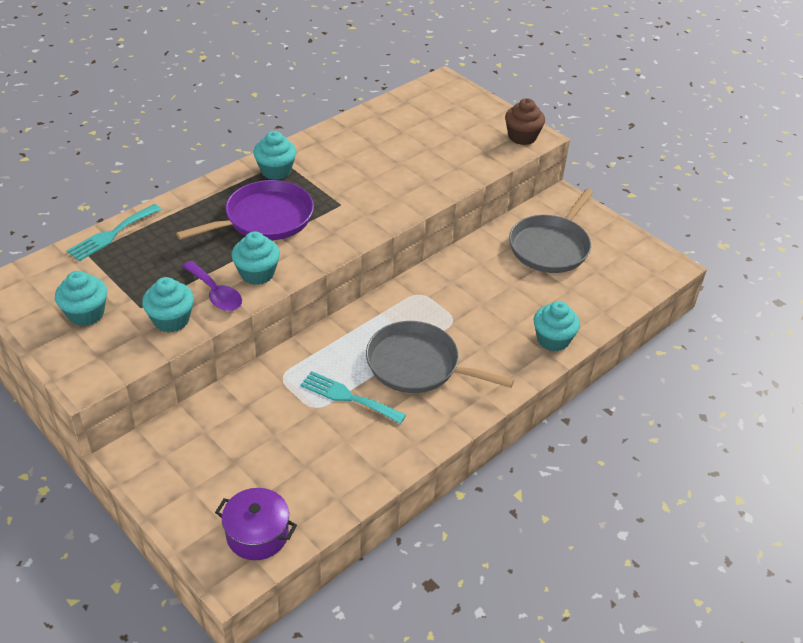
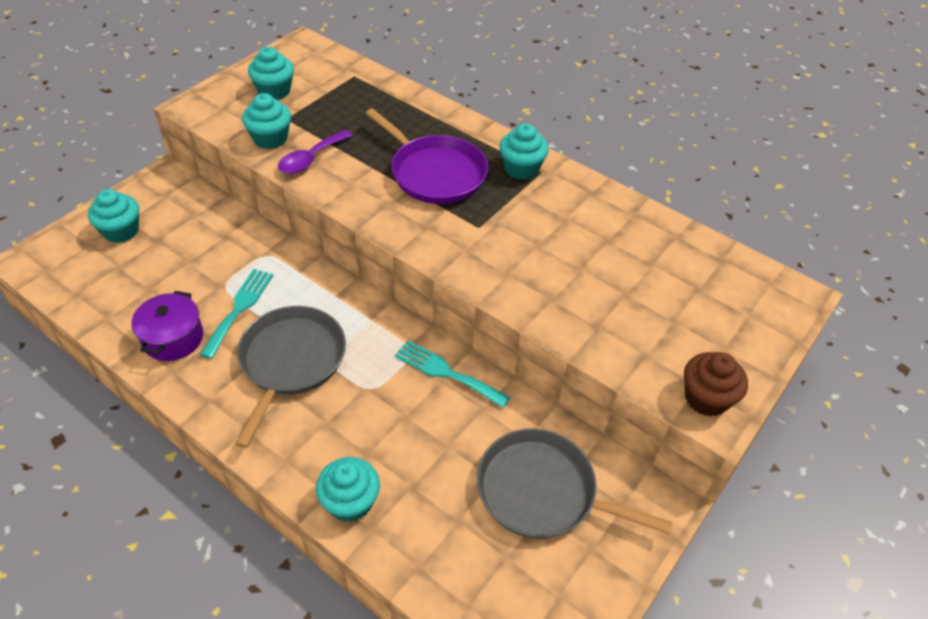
camera: 80 degrees right, 5 degrees up
turquoise fork [67,204,162,261] -> turquoise fork moved to [395,340,510,408]
purple pot [215,488,297,560] -> purple pot moved to [132,291,203,361]
turquoise cupcake [232,231,280,285] -> turquoise cupcake moved to [88,189,139,243]

